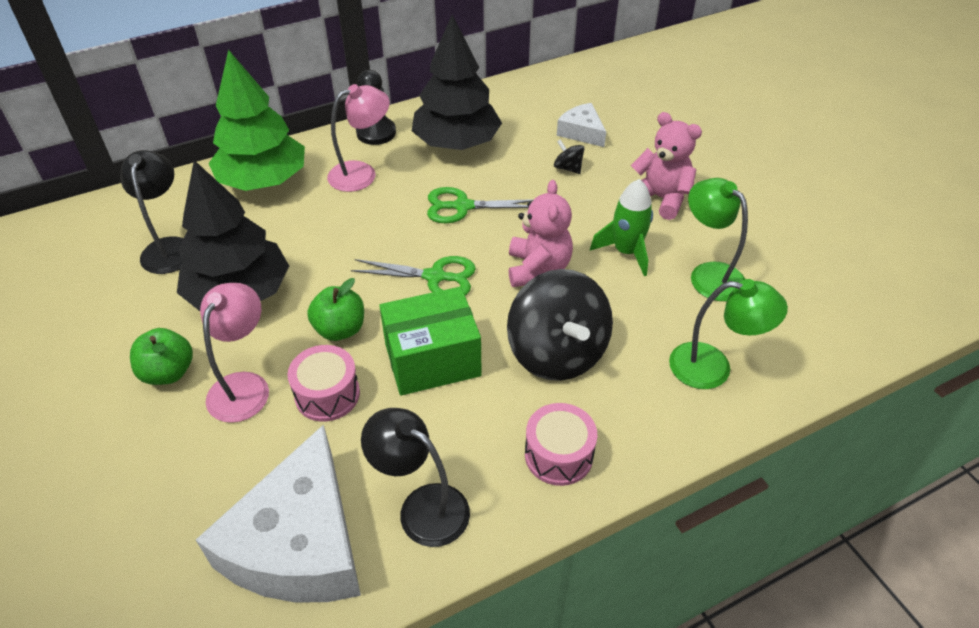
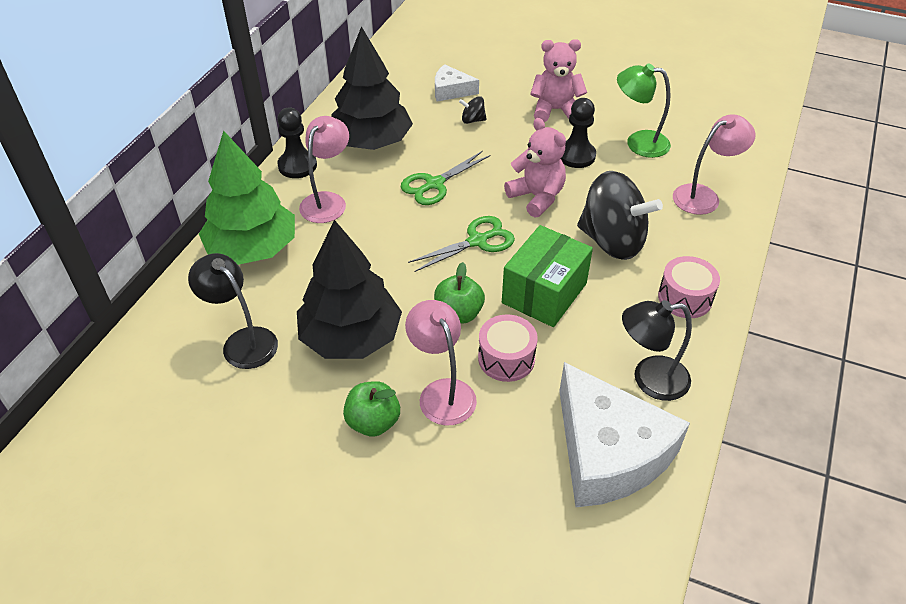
camera: 40 degrees left, 0 degrees up
green rocket [590,179,653,276] -> black pawn [561,98,596,168]
green lamp [669,279,788,389] -> pink lamp [673,114,756,215]

